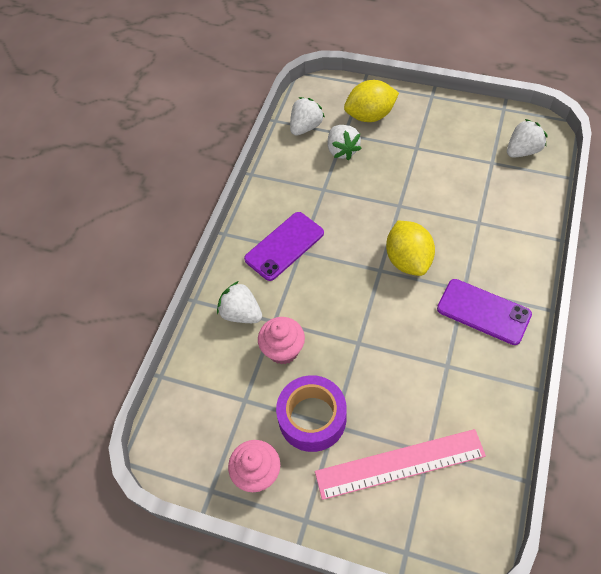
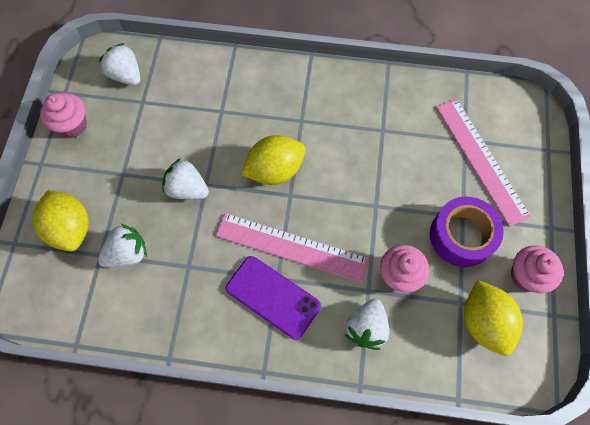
camera: 105 degrees left, 10 degrees up
white strawberry [290,97,325,136] -> white strawberry moved to [162,158,209,200]
purple phone [437,279,532,345] -> none
none -> pink cupcake [40,93,87,138]
none -> pink ruler [216,213,369,283]
none -> yellow lemon [464,280,523,356]

